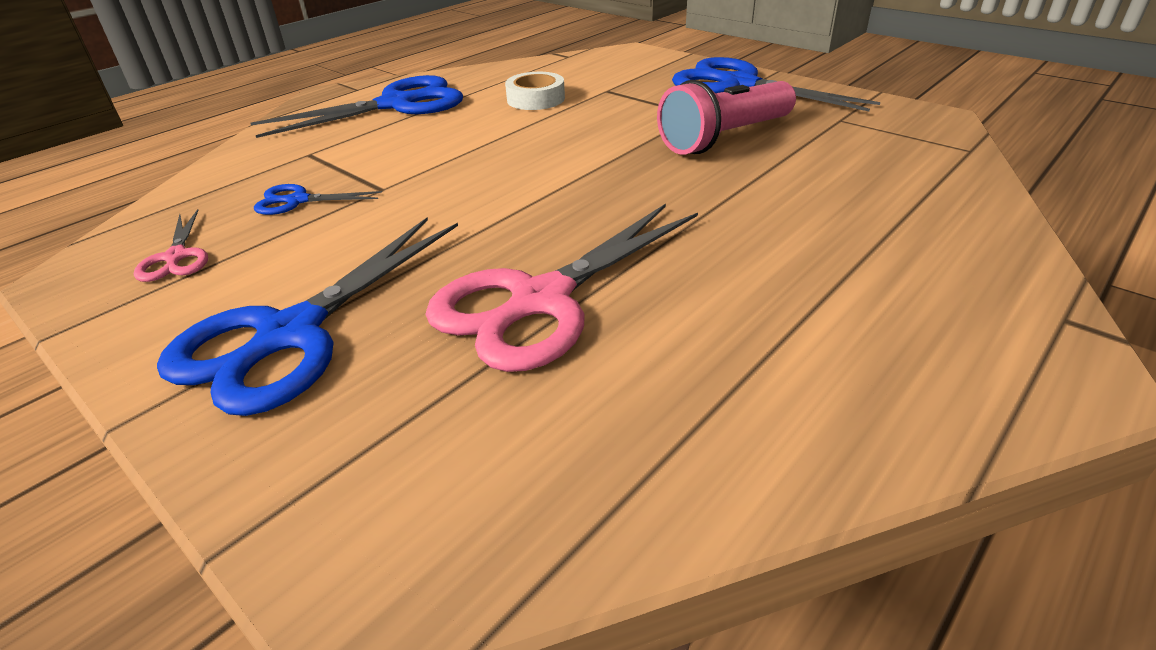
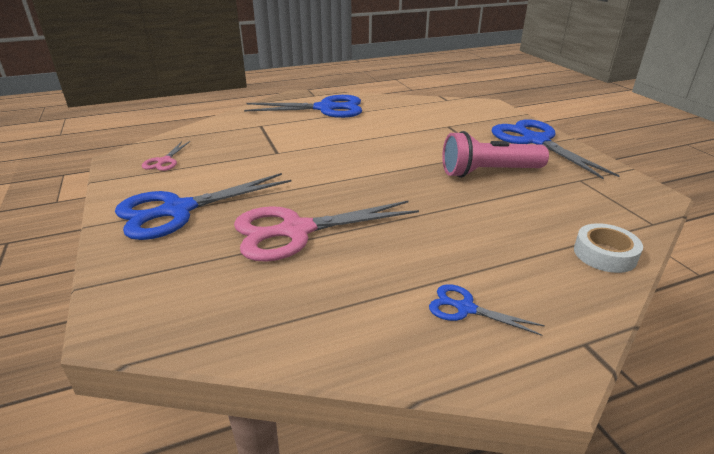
camera: 25 degrees right, 5 degrees down
blue scissors [254,184,382,215] -> blue scissors moved to [429,284,545,336]
white tape [505,72,565,110] -> white tape moved to [574,223,643,273]

